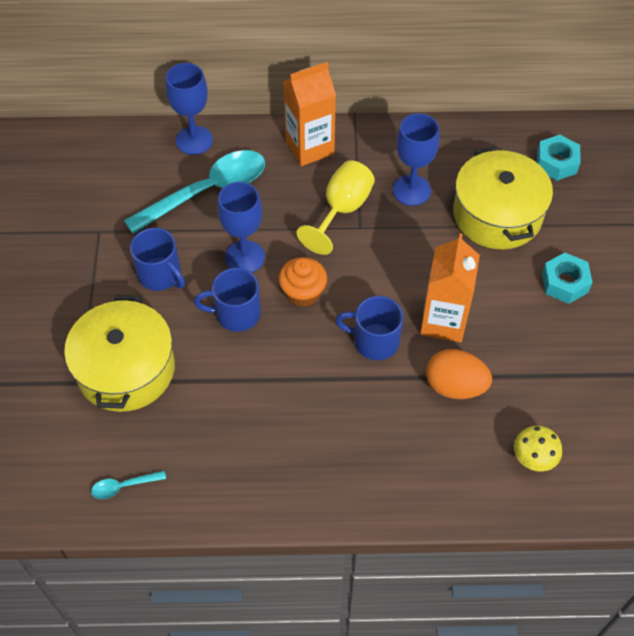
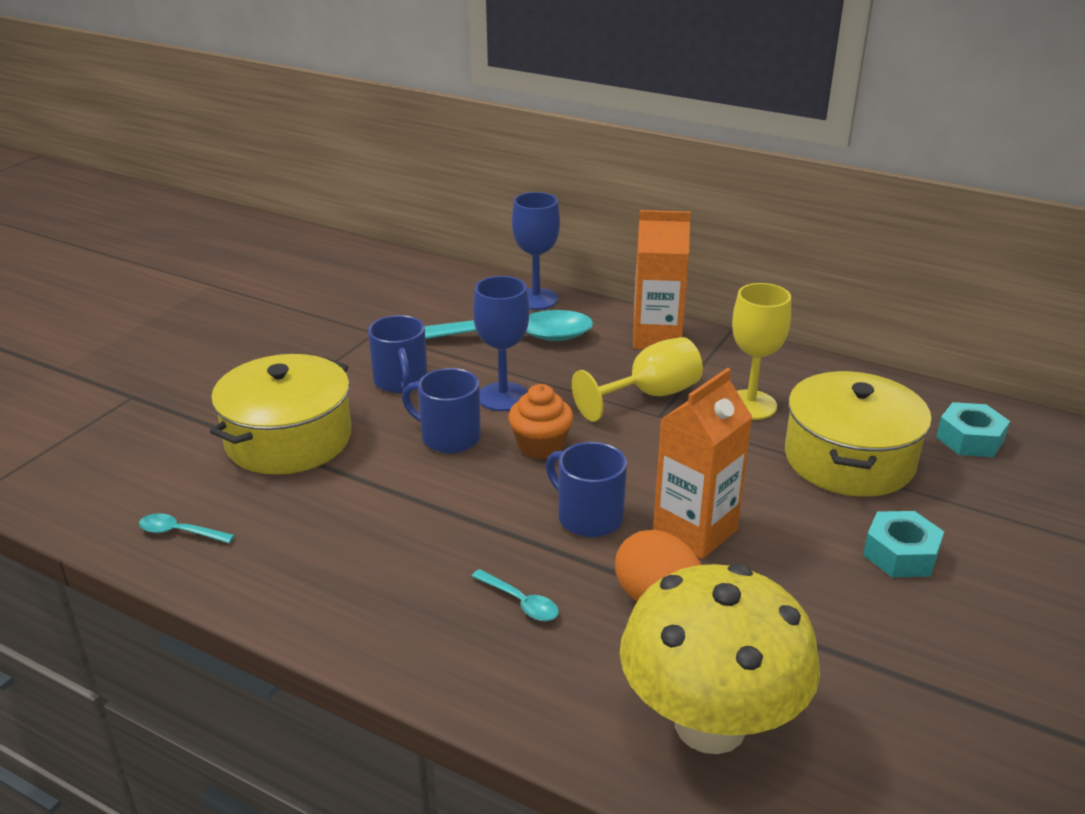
camera: 30 degrees right, 25 degrees down
blue goblet [393,113,440,206] -> yellow goblet [732,283,791,420]
yellow mushroom [514,425,562,472] -> yellow mushroom [620,564,820,754], size x2.38
none -> turquoise spoon [471,569,559,621]

